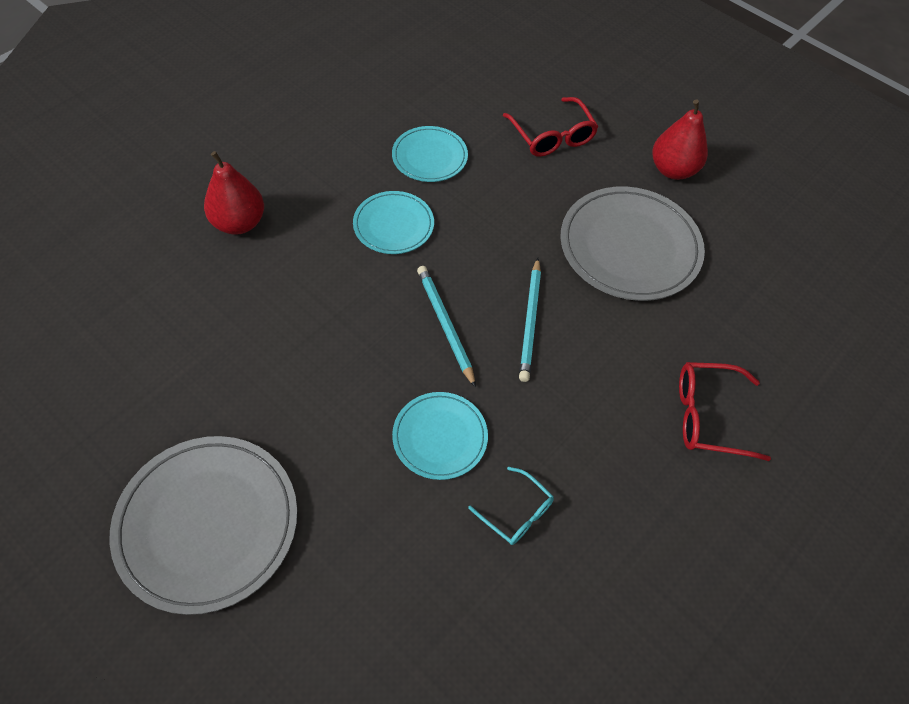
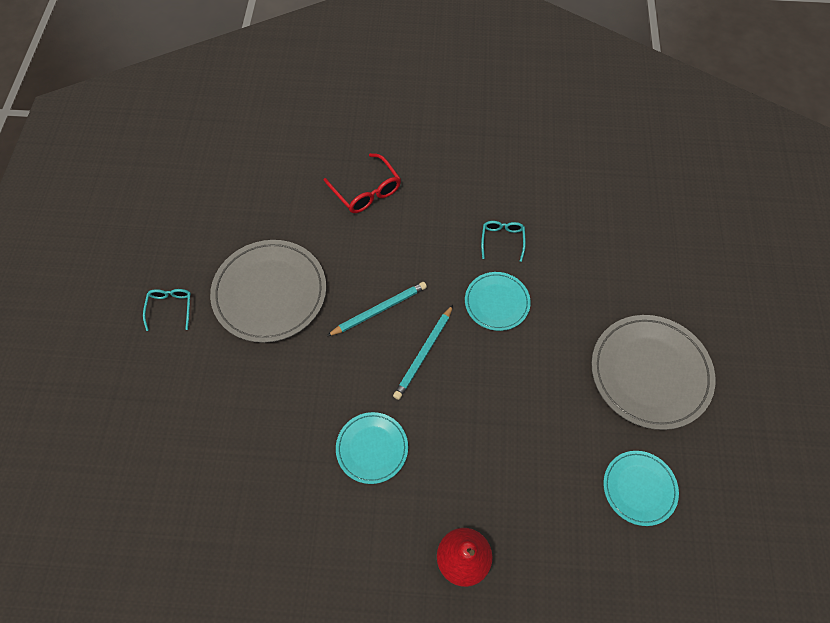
camera: 125 degrees left, 5 degrees up
turquoise plate [392,126,468,182] -> turquoise plate moved to [603,451,679,526]
red glasses [503,97,598,157] -> none
red pear [652,99,708,180] -> turquoise glasses [143,289,191,331]

